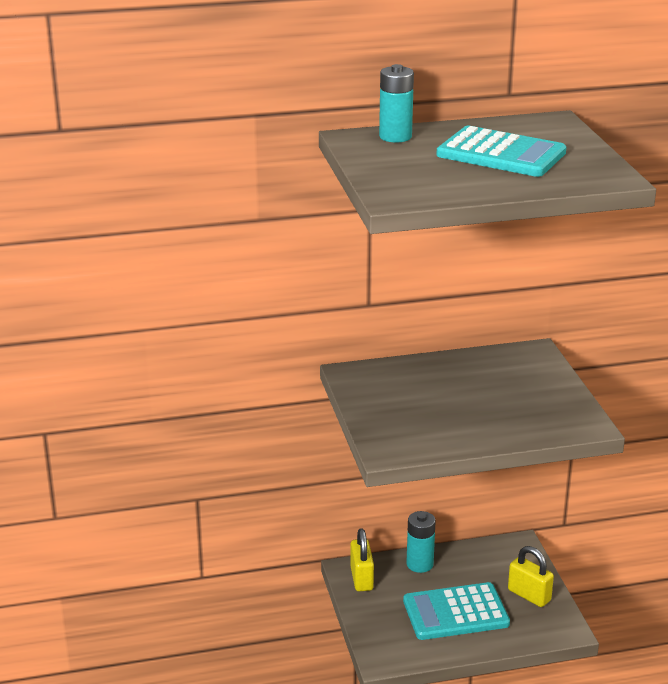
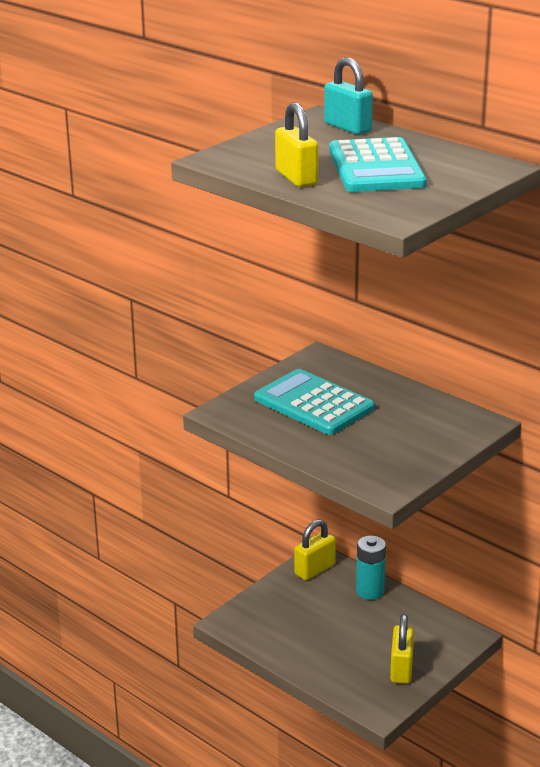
camera: 55 degrees right, 0 degrees up
turquoise battery [379,64,414,143] -> turquoise padlock [324,57,373,135]
turquoise calculator [403,582,510,640] -> turquoise calculator moved to [254,369,375,435]
none -> yellow padlock [275,102,318,187]

